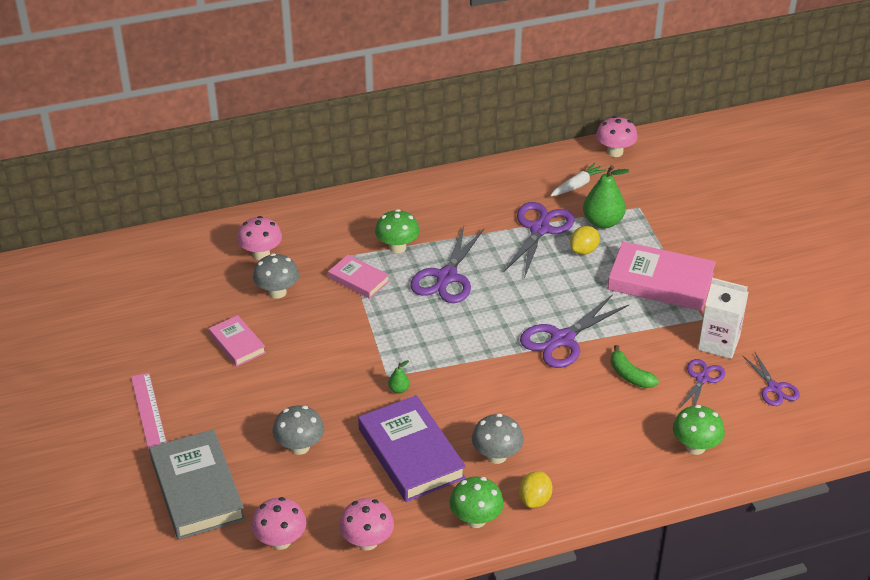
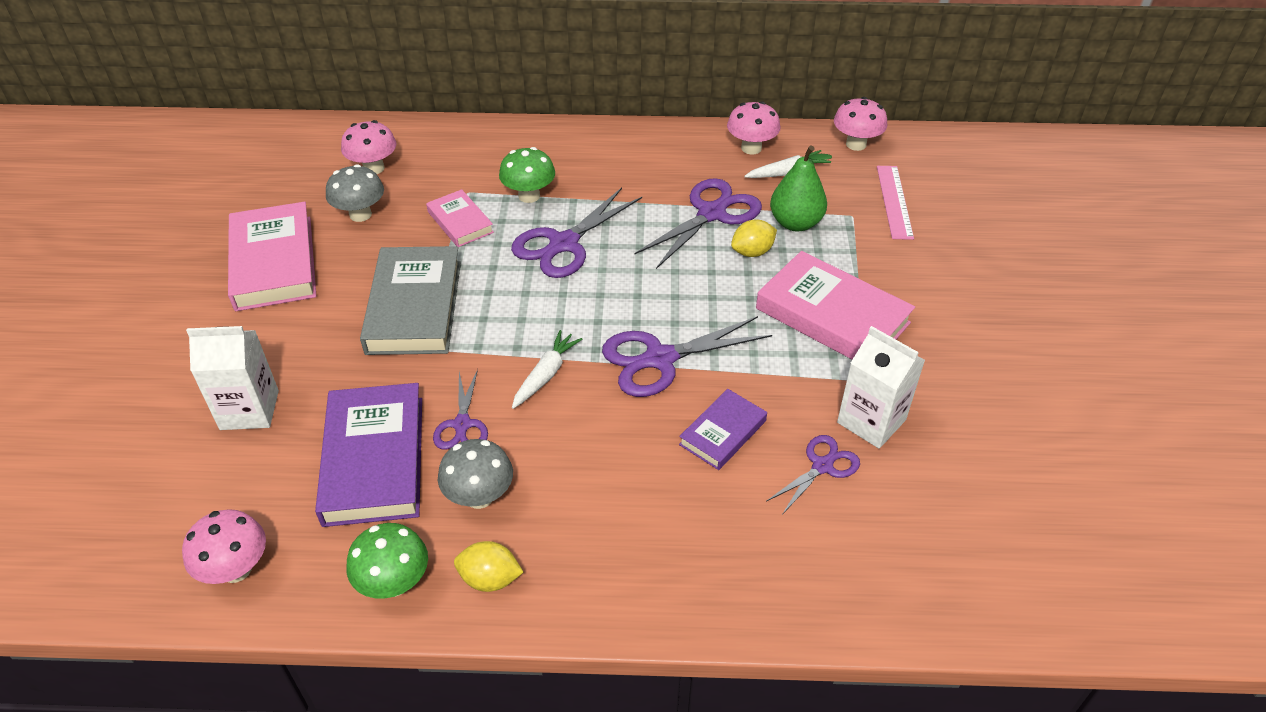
camera: 20 degrees right, 5 degrees up
pink ruler [131,373,167,449] -> pink ruler moved to [877,166,914,240]
grey book [149,429,245,540] -> grey book moved to [360,246,461,355]
pink book [209,315,266,367] -> pink book [228,202,316,311], size x1.82
pink mushroom [251,497,306,550] -> pink mushroom moved to [727,101,781,155]
grey mushroom [273,405,324,455] -> white carton [186,326,279,430]
green pear [388,360,410,394] -> none
yellow lemon [519,471,552,508] -> yellow lemon turned 60 degrees clockwise [454,541,523,592]
green banana [611,345,659,388] -> purple book [679,389,767,470]
green mushroom [673,405,725,455] -> none
purple scissors [743,352,800,406] -> purple scissors moved to [433,369,488,450]
none -> white carrot [512,330,582,409]

